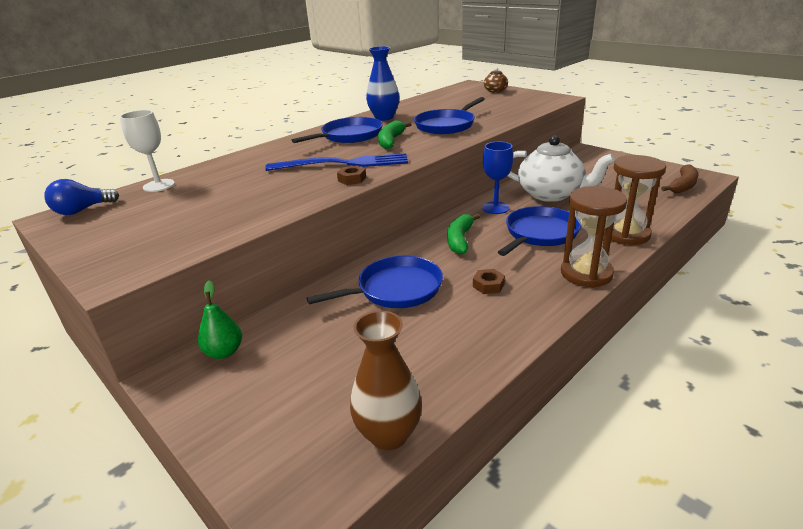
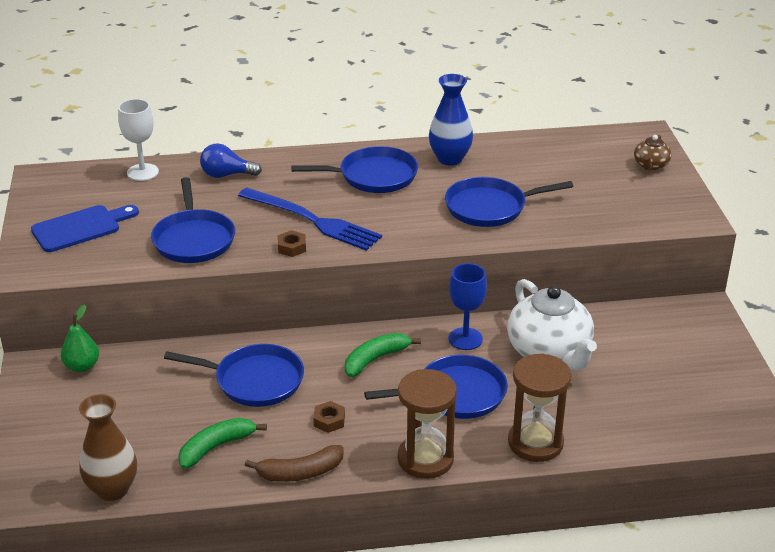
camera: 35 degrees right, 5 degrees up
blue light bulb [44,179,119,215] -> blue light bulb moved to [200,143,262,178]
green banana [378,121,412,149] -> green banana moved to [178,418,267,469]
brown banana [661,164,698,193] -> brown banana moved to [245,445,344,482]
none -> blue cutting board [31,205,139,252]
none -> blue pan [151,177,235,263]

